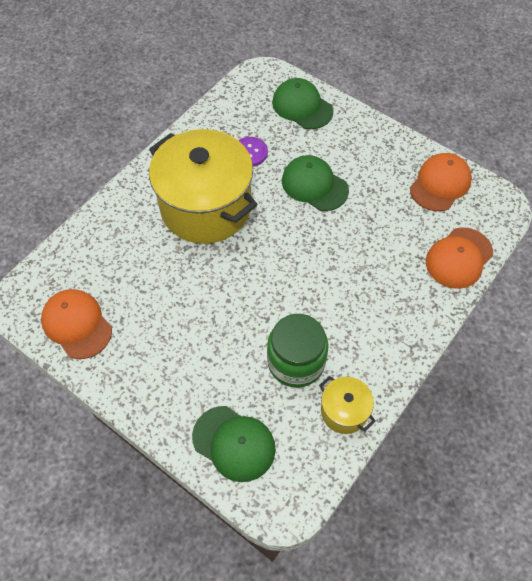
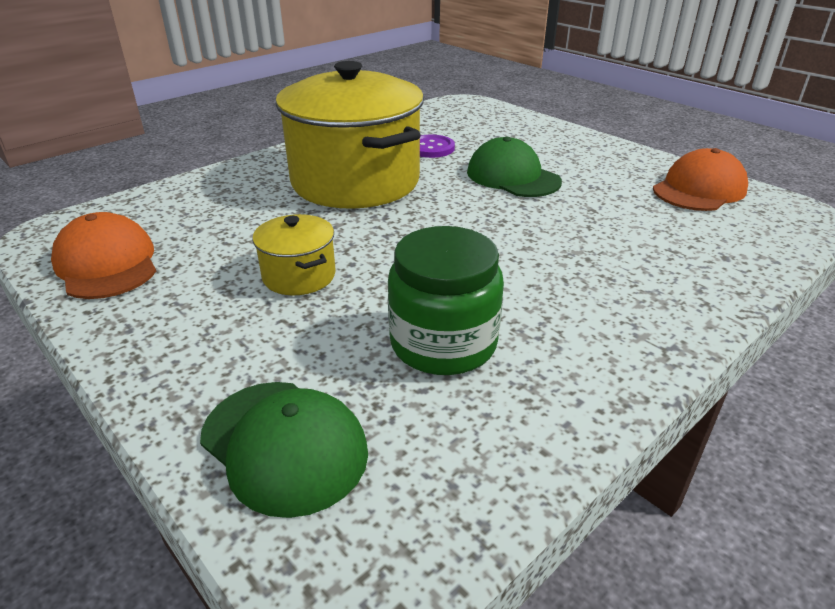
camera: 10 degrees right, 25 degrees down
green cap [272,78,333,129] -> none
yellow pot [319,376,376,434] -> yellow pot moved to [252,214,336,295]
orange cap [426,227,493,289] -> none

